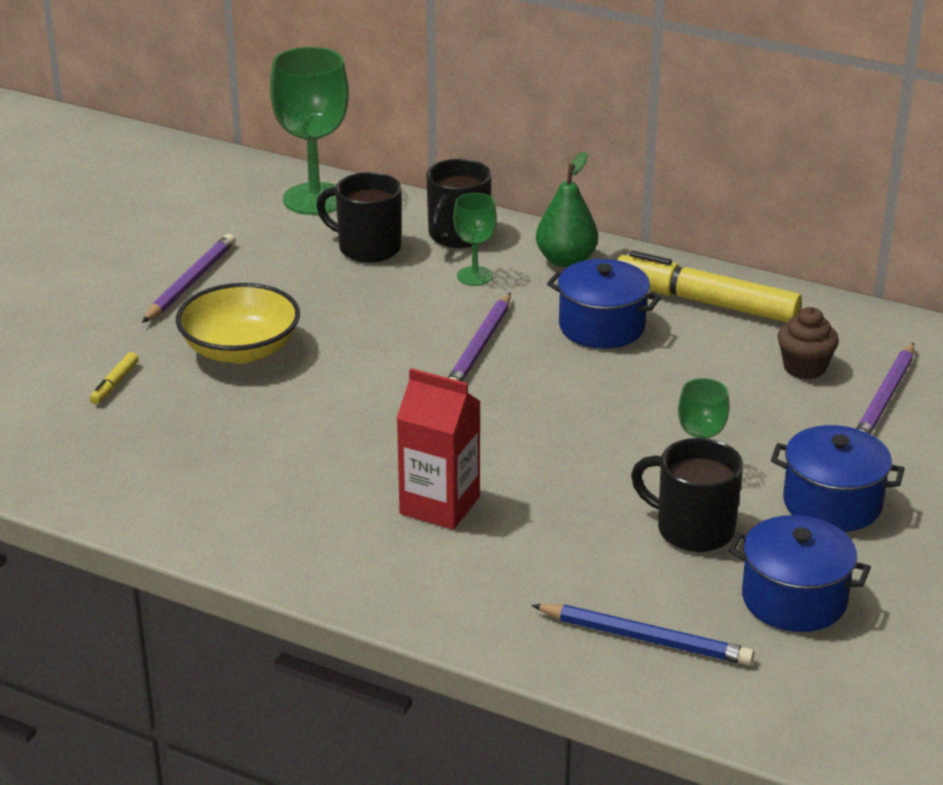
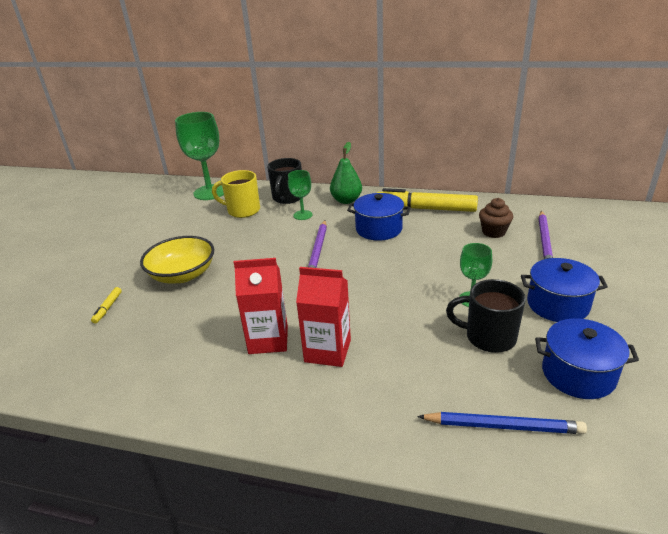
camera: 10 degrees left, 0 degrees up
purple pencil [142,234,235,323] -> none
black mug [316,172,401,263] -> yellow mug [212,170,260,218]
none -> red carton [234,258,288,354]

